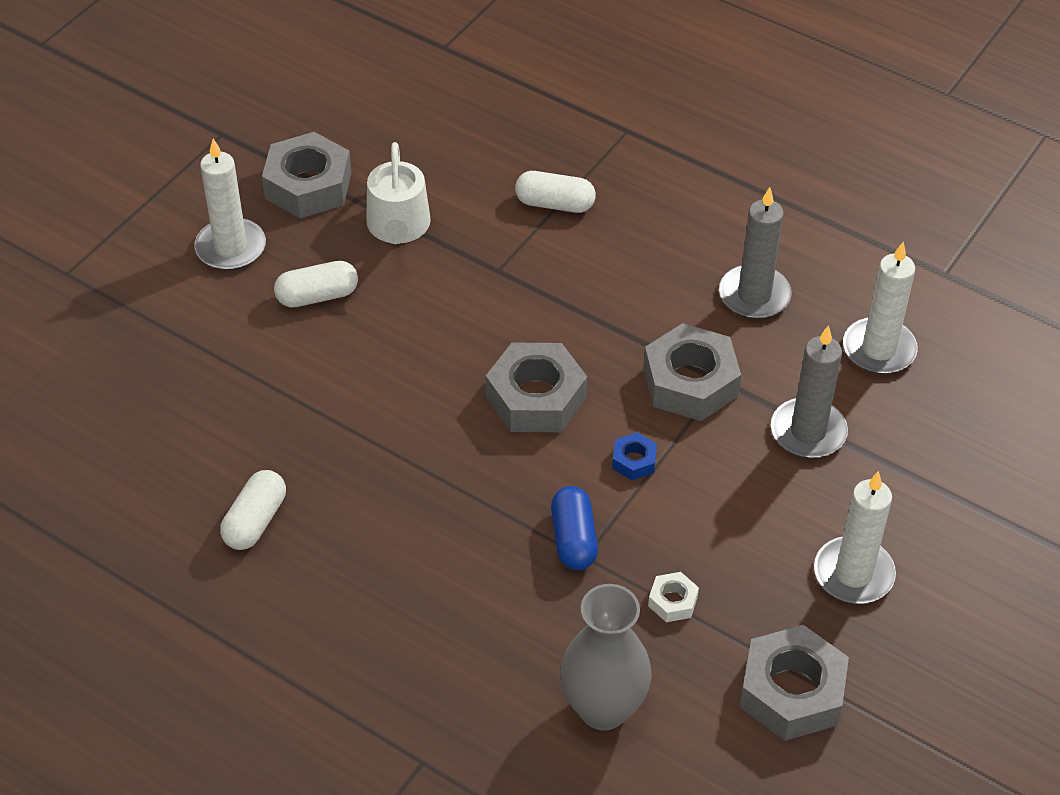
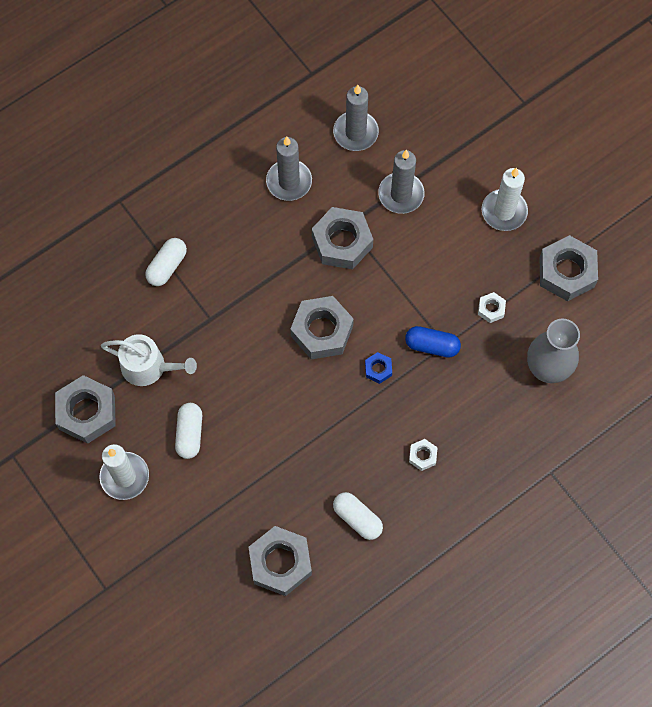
camera: 70 degrees left, 20 degrees up
blue nut [612,432,657,480] -> blue nut moved to [365,352,392,384]
white candle [843,242,918,374] -> grey candle [333,85,379,151]
none -> grey nut [249,526,312,596]
none -> white nut [409,439,438,471]

